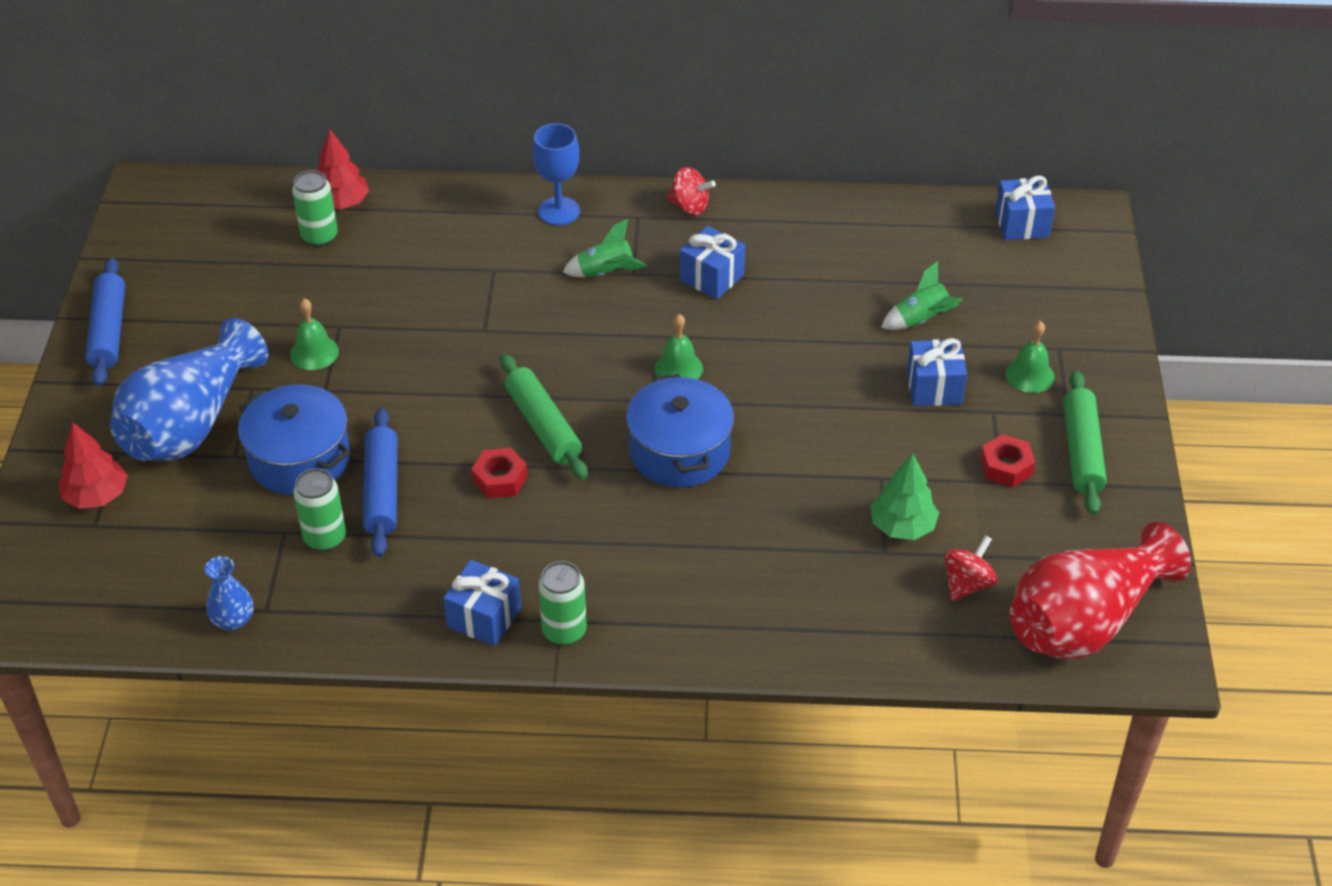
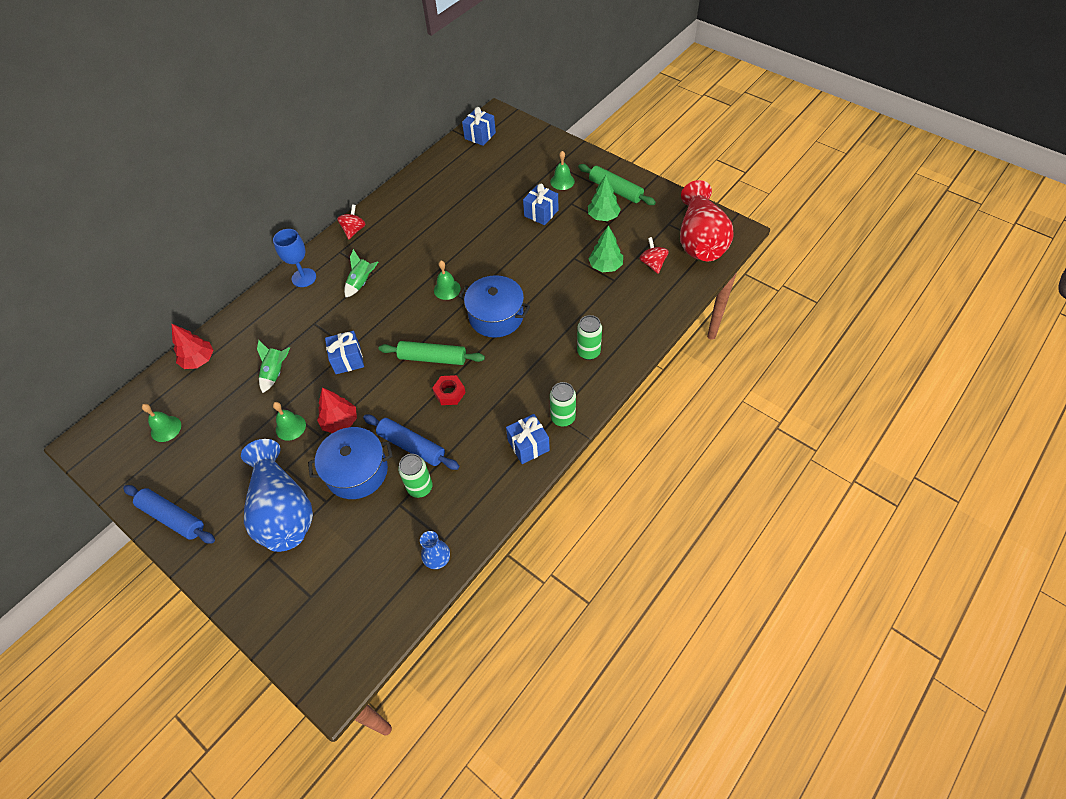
camera: 50 degrees left, 10 degrees up
red tree [59,423,128,509] -> red tree moved to [317,388,357,433]
green can [292,170,338,247] -> green can moved to [577,315,602,360]
red spinning top [667,167,716,215] -> red spinning top turned 45 degrees counterclockwise [337,204,366,239]
blue gift [680,226,745,299] -> blue gift moved to [325,331,364,374]
green rocket [881,261,963,330] -> green rocket moved to [257,340,290,393]
red nut [980,434,1035,488] -> green tree [588,175,621,221]
none -> green bell [142,404,181,442]

